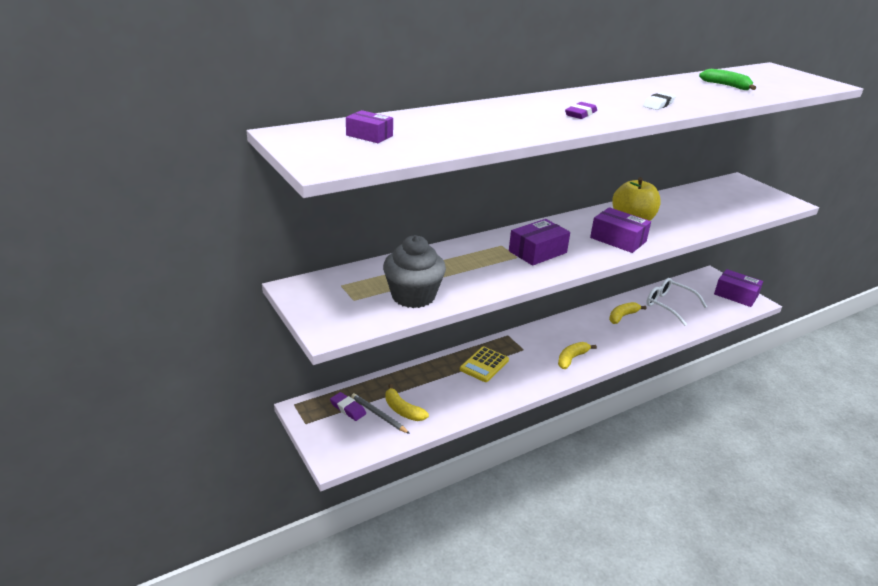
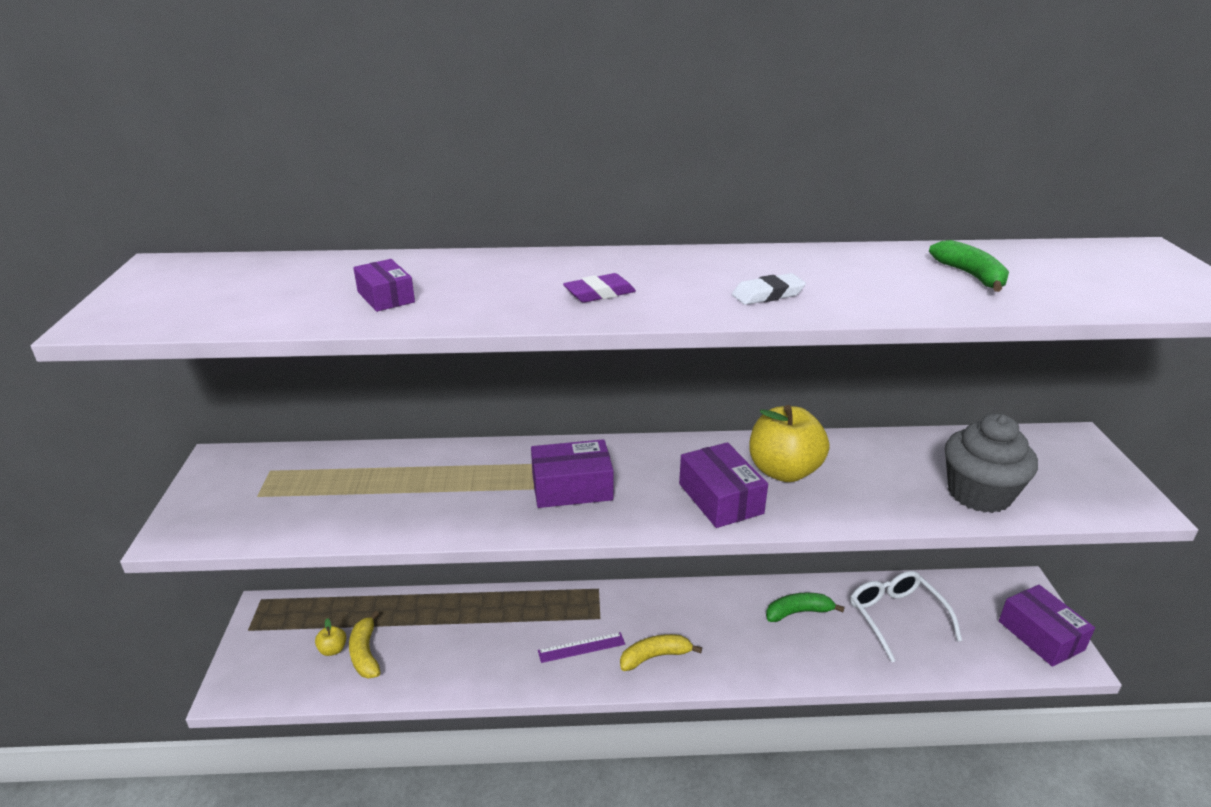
camera: 30 degrees right, 0 degrees up
purple eraser [330,392,366,421] -> none
purple box [346,110,393,143] -> purple box moved to [353,259,415,312]
grey pencil [351,393,410,434] -> yellow apple [315,618,346,656]
grey cupcake [383,235,446,308] -> grey cupcake moved to [945,414,1038,513]
yellow calculator [460,347,509,382] -> none
yellow banana [609,302,646,324] -> green banana [766,593,845,622]
none -> purple ruler [538,632,625,663]

